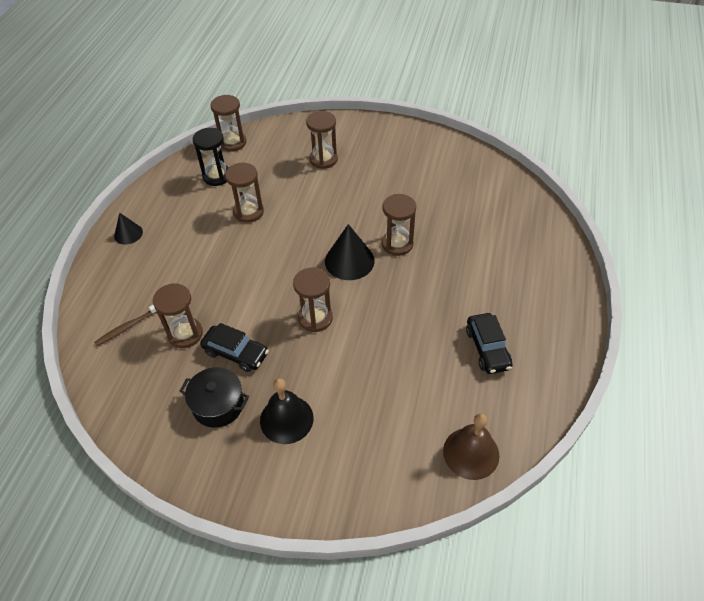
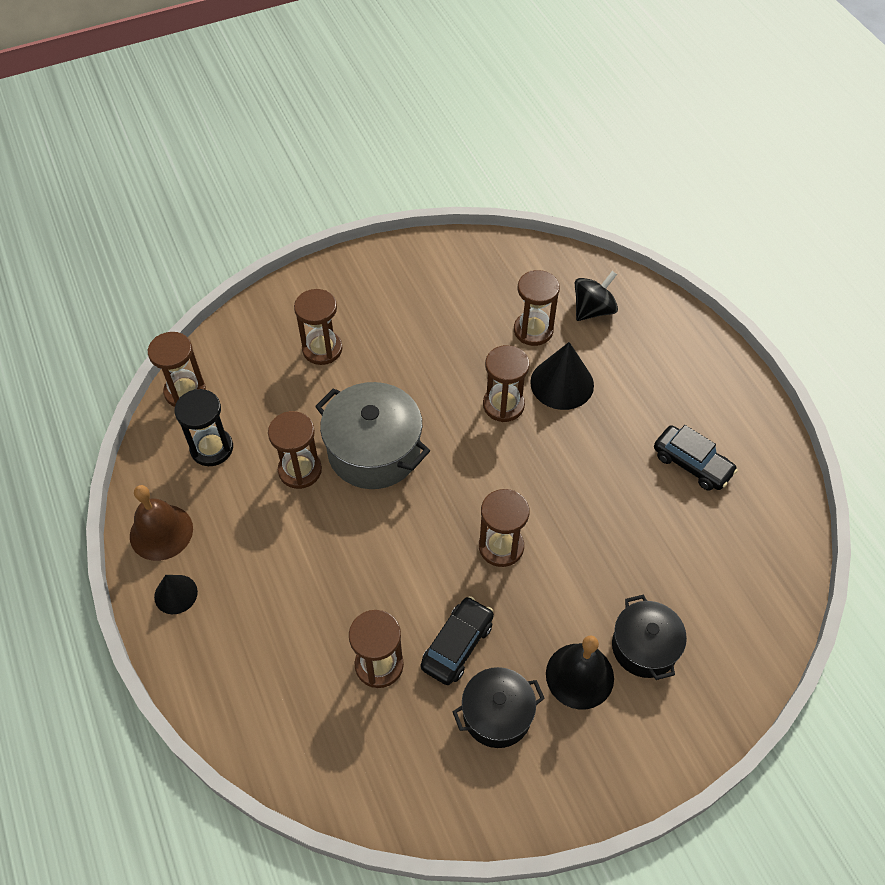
camera: 40 degrees left, 5 degrees up
brown toothbrush [94,305,157,346] -> none
black car [200,323,269,372] -> black car turned 45 degrees counterclockwise [421,596,494,685]
black cone [325,224,375,280] -> black cone moved to [530,342,594,410]
brown bell [443,413,499,480] -> brown bell moved to [130,485,193,561]
none -> grey pot [315,382,430,489]
none -> brown hourglass [514,270,560,346]
none -> black spinning top [575,271,618,321]
none -> black pot [612,595,687,680]

